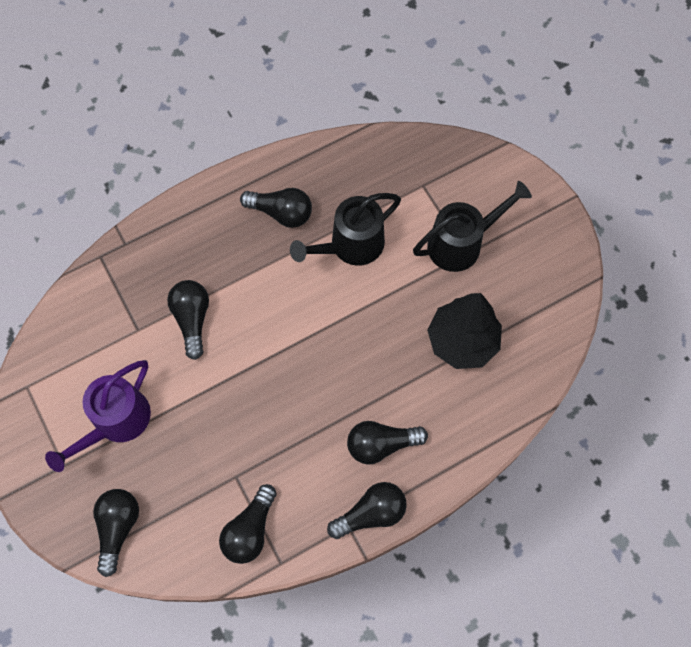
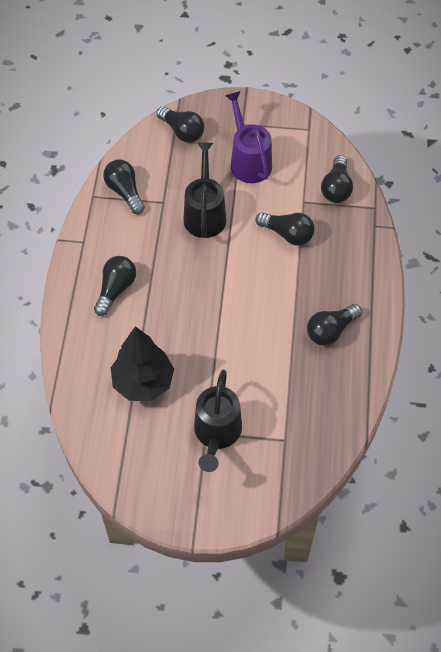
camera: 125 degrees right, 10 degrees down
black watering can [290,193,401,266] -> black watering can moved to [183,143,226,238]
black light bulb [327,482,407,539] -> black light bulb moved to [321,155,353,203]

